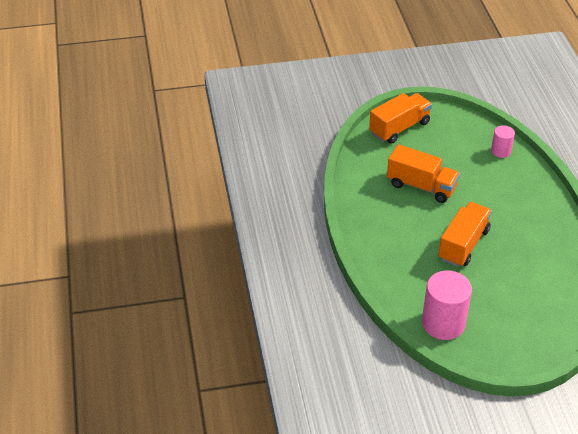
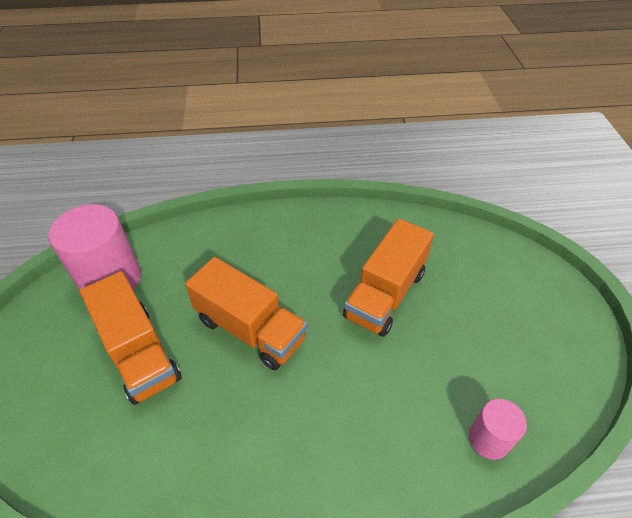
camera: 95 degrees right, 5 degrees up
orange truck [369,93,432,144] -> orange truck moved to [80,271,181,405]

